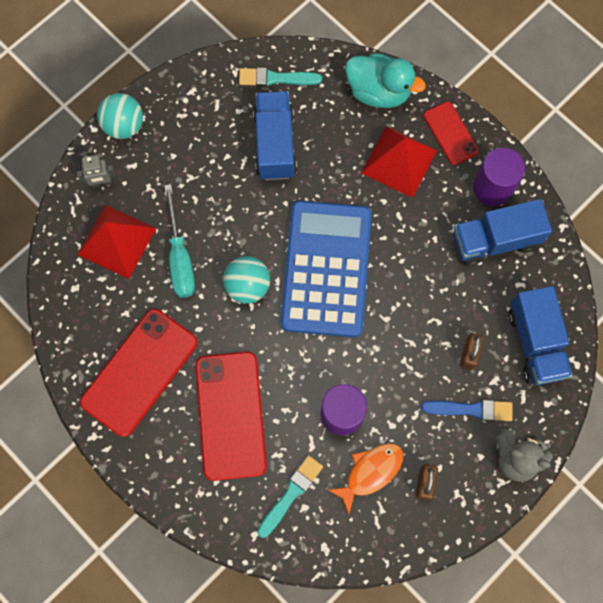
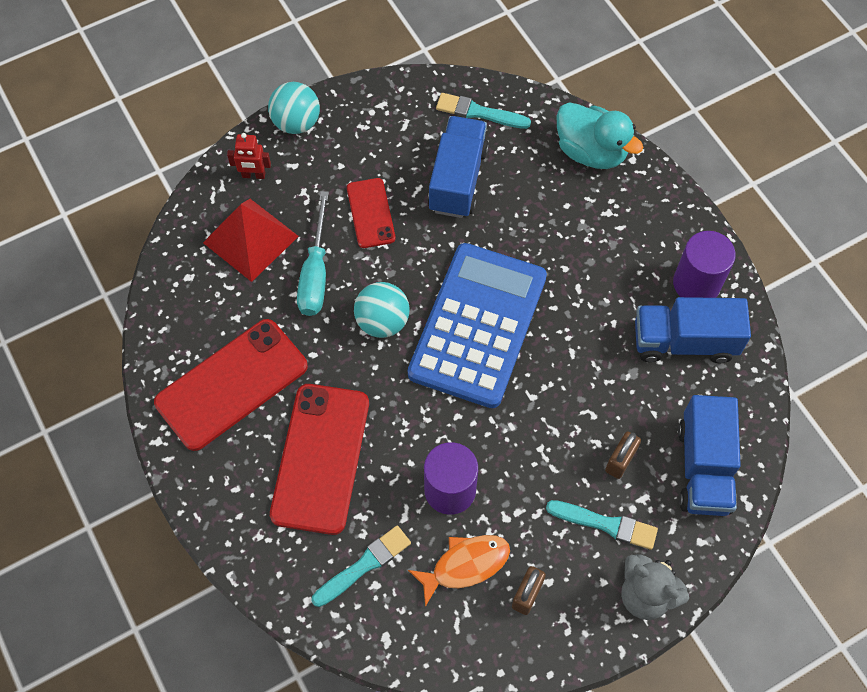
camera: 15 degrees right, 10 degrees down
grey robot [77,155,116,188] -> red robot [227,133,271,179]
red pyramid [361,126,437,198] -> none
blue brush [421,400,513,421] -> turquoise brush [546,500,658,550]
red phone [423,101,479,165] -> red phone moved to [347,178,396,248]

